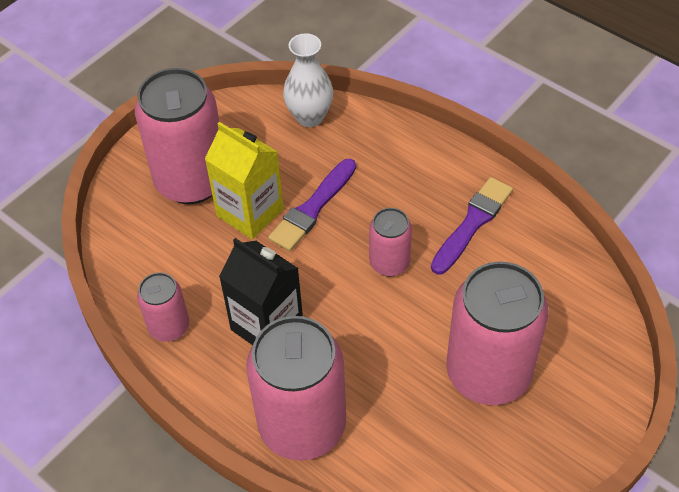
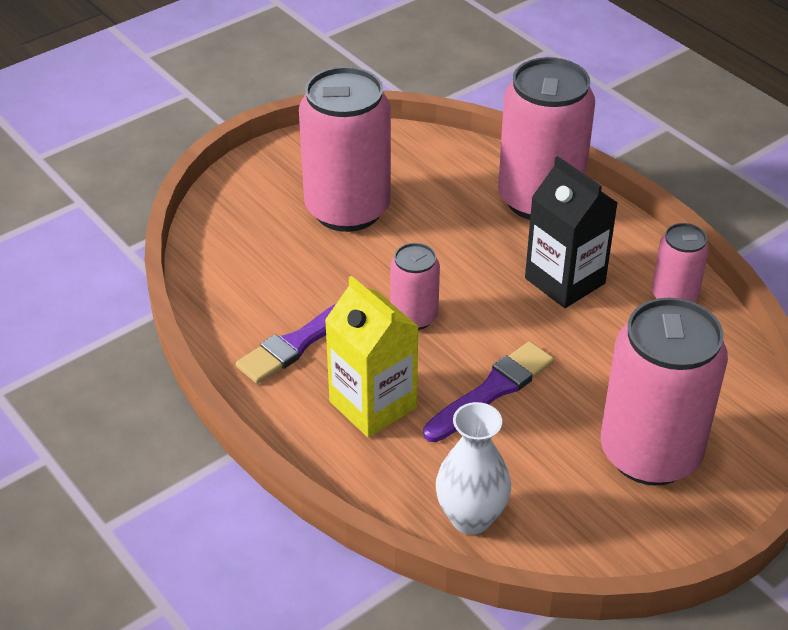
camera: 170 degrees left, 10 degrees down
yellow carton [205,122,284,239] -> yellow carton moved to [325,276,419,438]

